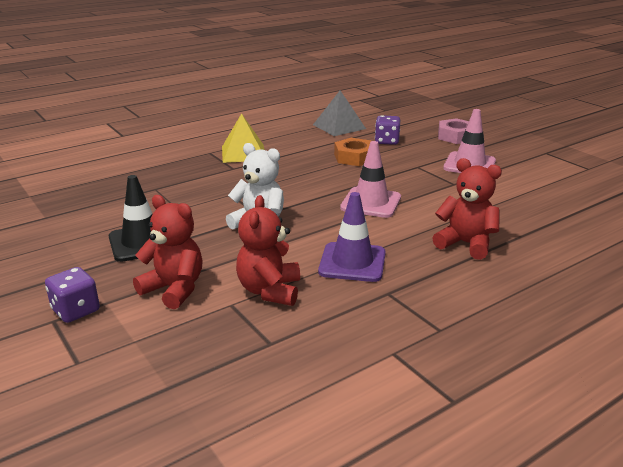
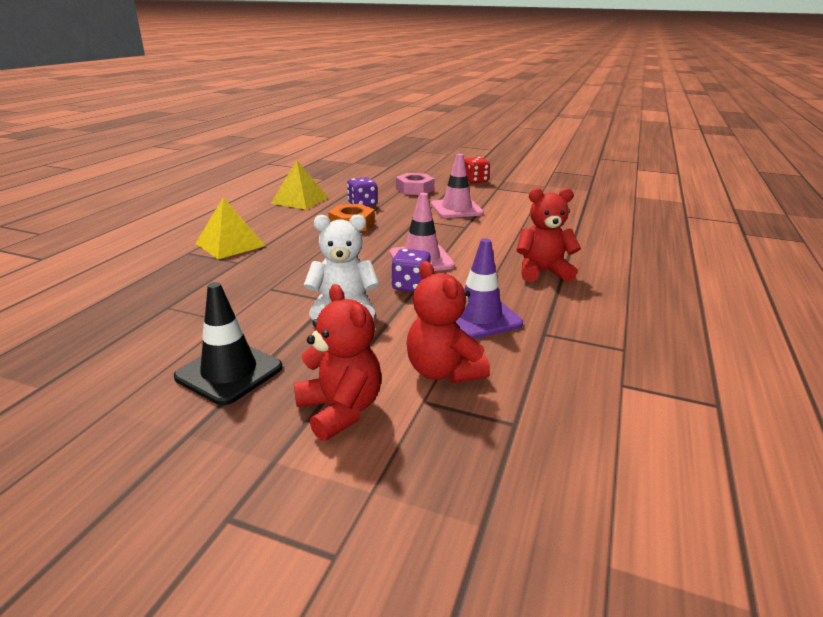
camera: 35 degrees left, 0 degrees up
purple dice [45,267,100,323] -> purple dice moved to [391,249,431,292]
red teddy bear [133,195,203,309] -> red teddy bear turned 60 degrees clockwise [294,284,382,441]
grey pyramid [313,90,366,136] -> yellow pyramid [271,160,329,210]
none -> red dice [464,157,490,183]

